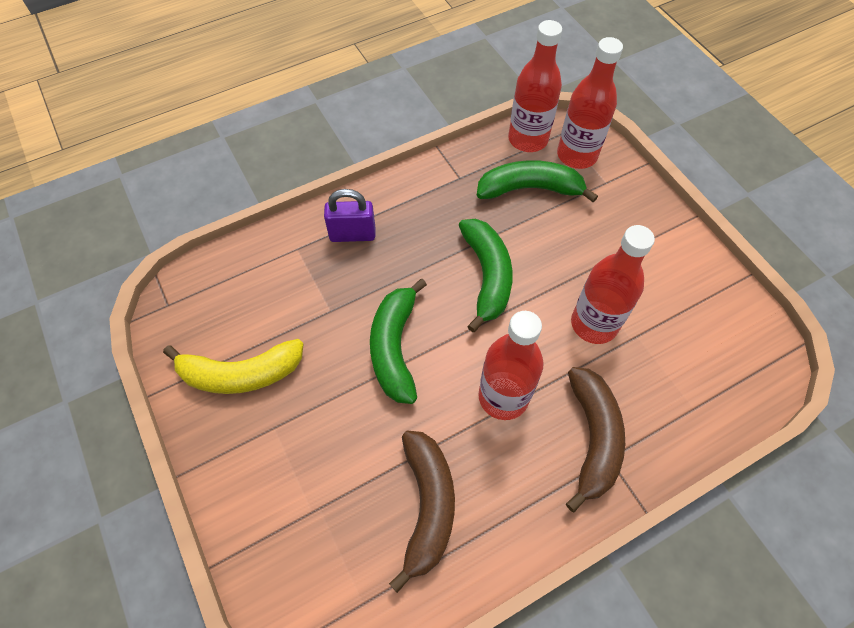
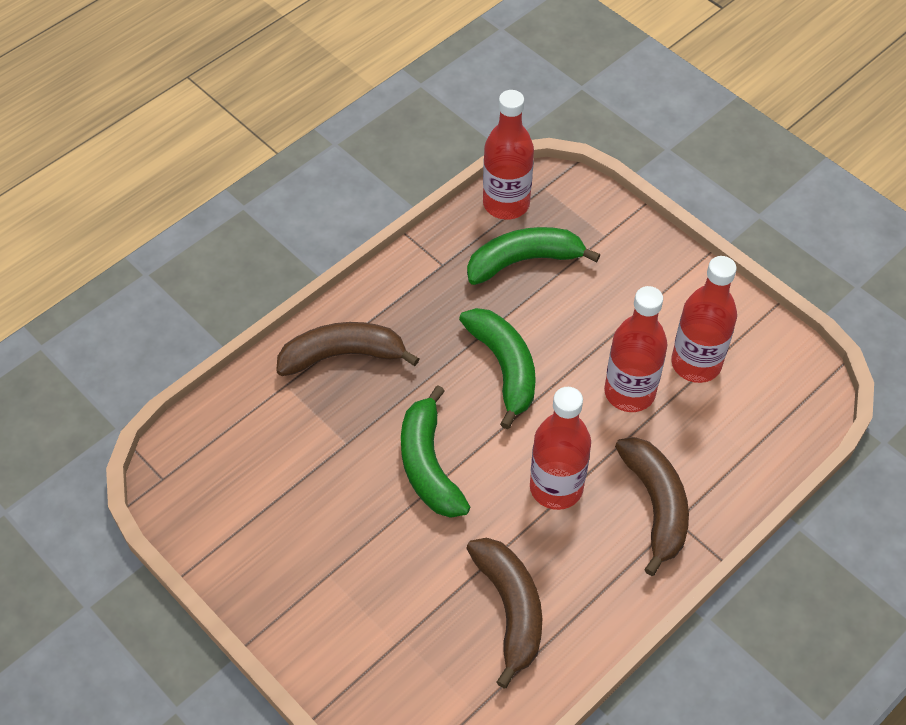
camera: 15 degrees left, 5 degrees down
yellow banana [163,339,303,394] -> none
purple padlock [324,189,375,242] -> brown banana [276,322,420,376]
red bottle [557,37,623,169] -> red bottle moved to [671,256,737,383]

